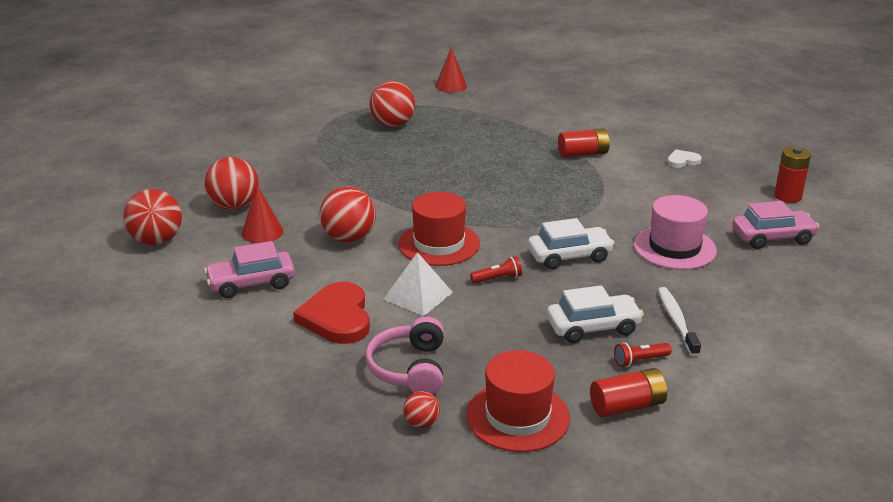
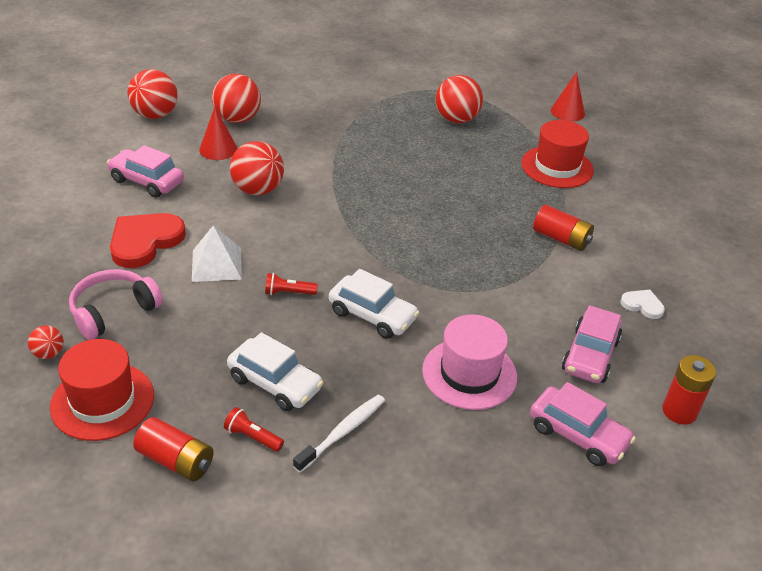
camera: 45 degrees right, 10 degrees up
red hat [399,192,480,266] -> red hat moved to [521,120,594,188]
red flashlight [470,256,522,284] -> red flashlight turned 150 degrees clockwise [265,273,318,295]
none -> pink car [562,305,622,383]

